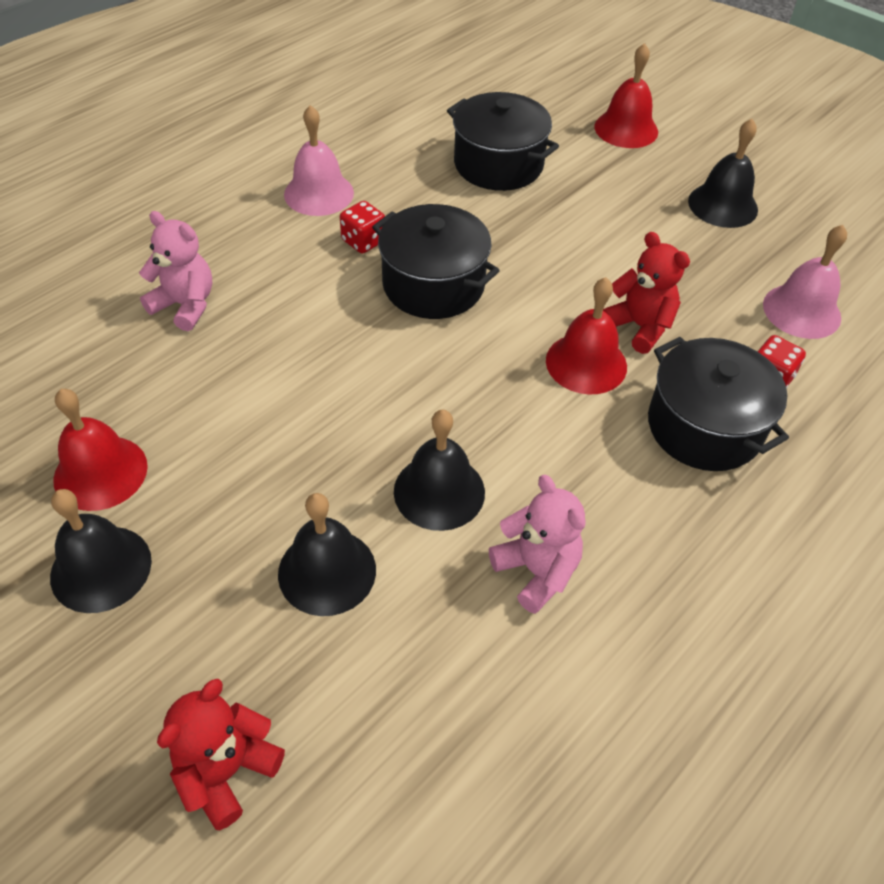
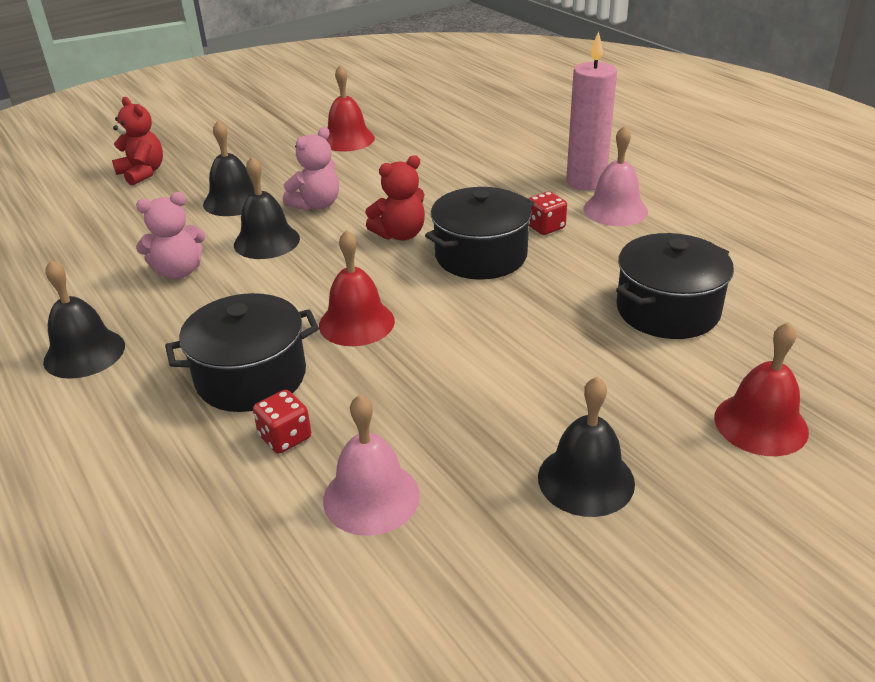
camera: 105 degrees right, 15 degrees down
black bell [50,489,152,613] -> black bell moved to [43,260,125,379]
pink teddy bear [139,211,212,331] -> pink teddy bear moved to [283,127,339,211]
red teddy bear [603,232,690,354] -> red teddy bear moved to [365,155,425,241]
none -> pink candle [566,31,617,191]

